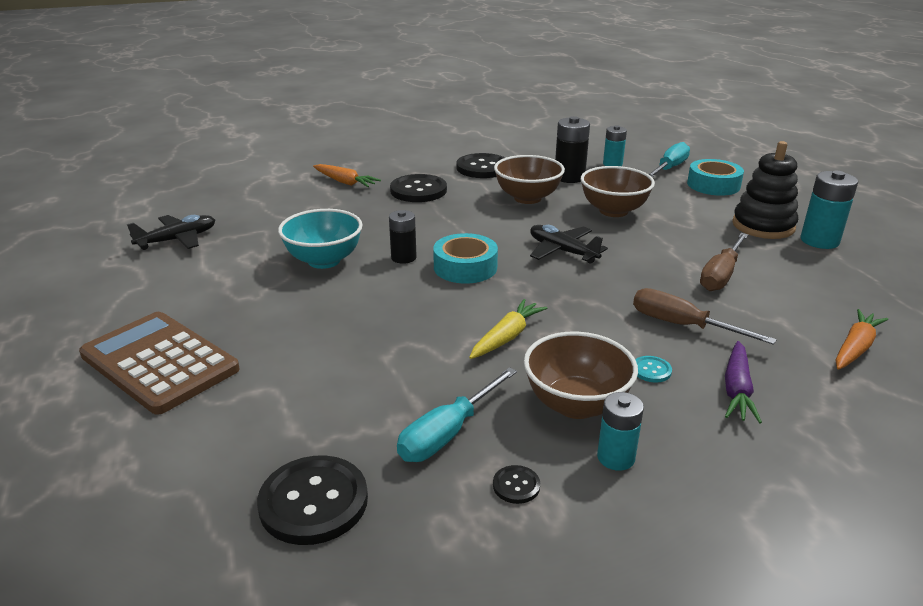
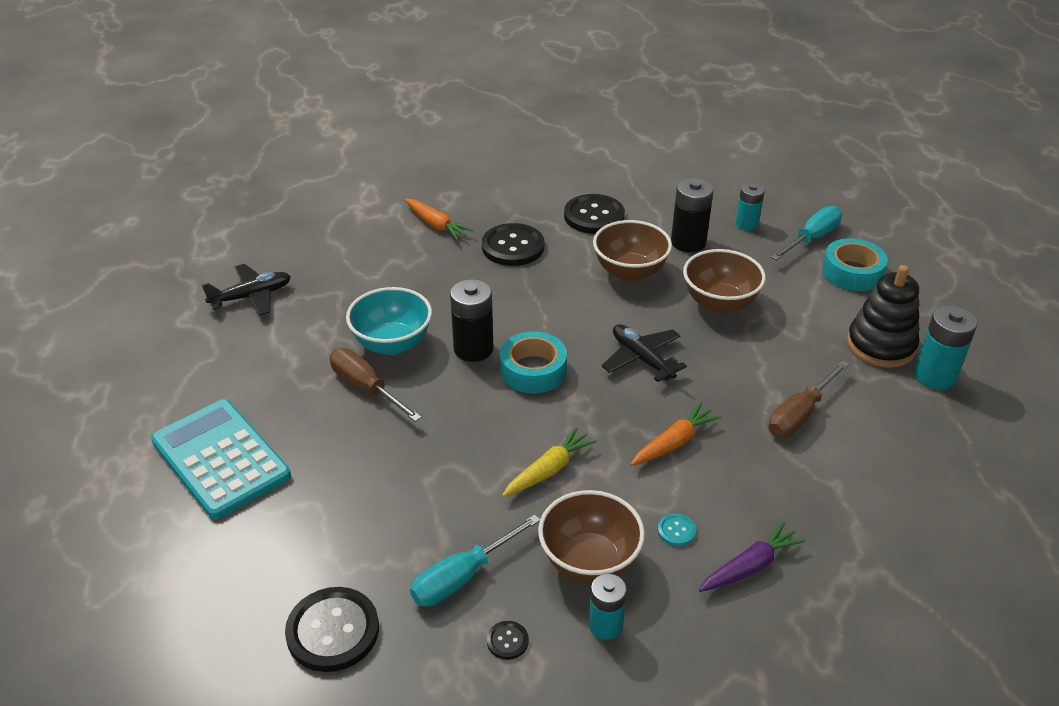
camera: 10 degrees right, 10 degrees up
brown calculator [79,312,240,415] -> turquoise calculator [151,399,291,519]
black battery [389,210,417,264] -> black battery [450,279,493,362], size x1.51
brown screwdriver [633,288,777,345] -> brown screwdriver moved to [330,348,422,422]
purple carrot [725,341,762,423] -> purple carrot turned 150 degrees counterclockwise [699,521,806,592]
orange carrot [836,309,888,370] -> orange carrot moved to [631,403,721,466]

